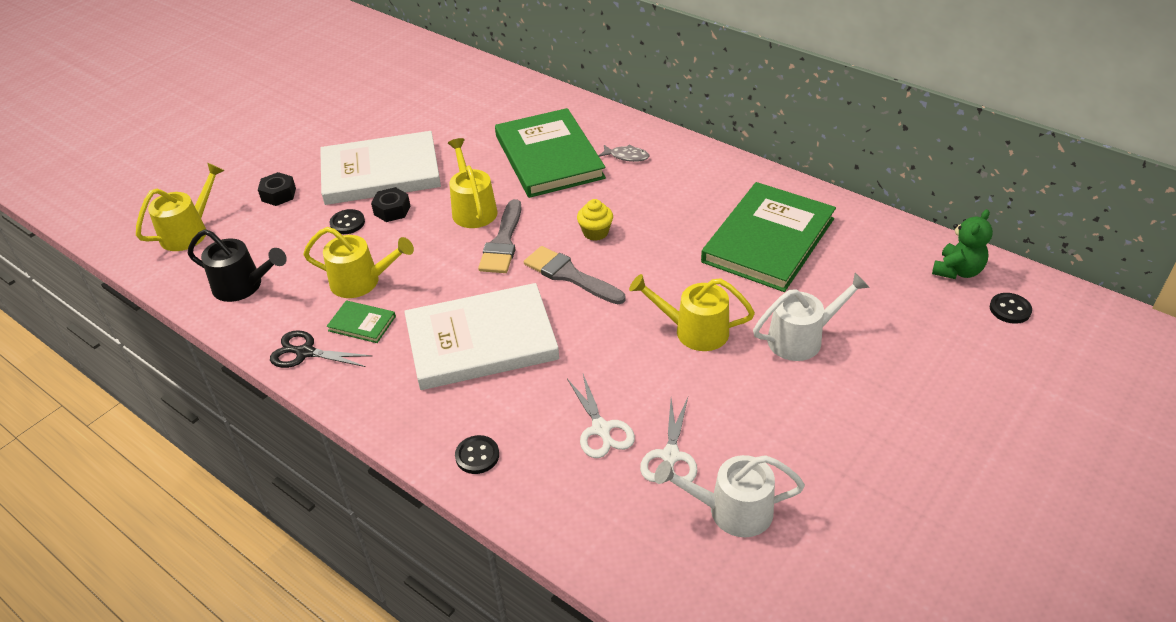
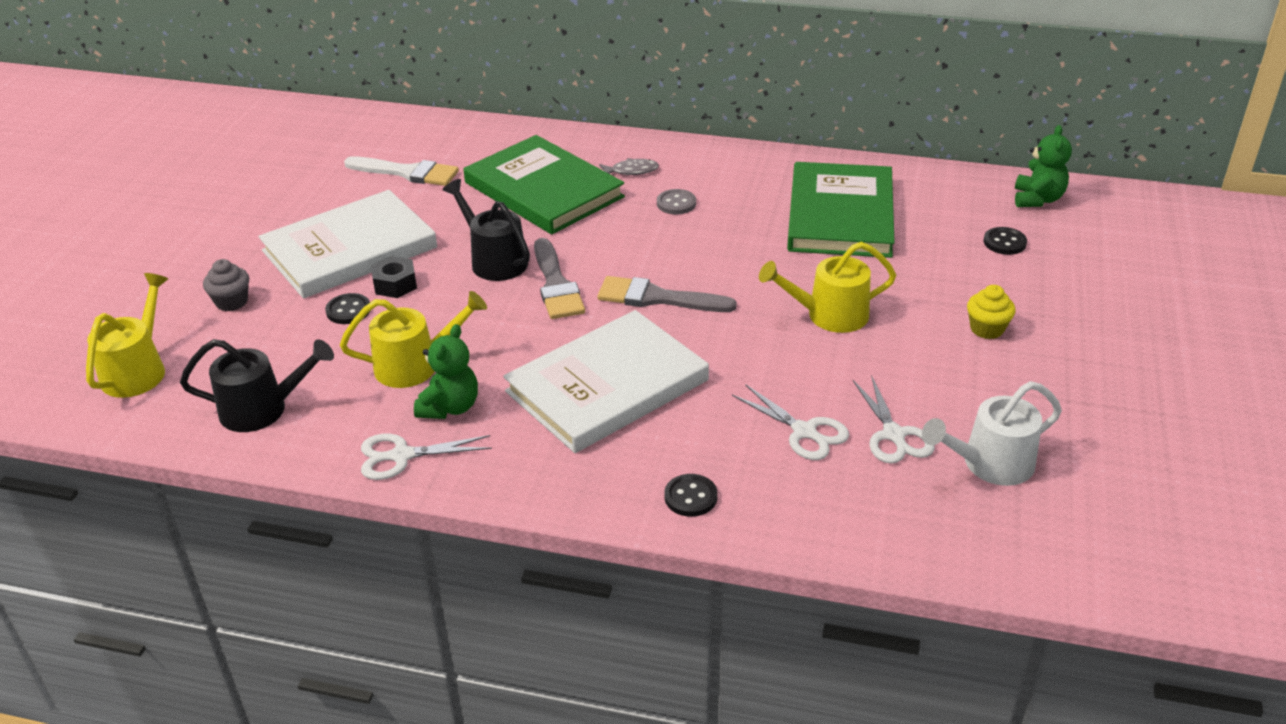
camera: 25 degrees left, 5 degrees down
black nut [258,172,296,206] -> grey cupcake [203,259,249,311]
black scissors [270,330,372,368] -> white scissors [361,434,492,480]
green book [326,300,396,343] -> green teddy bear [414,324,478,419]
yellow watering can [448,138,497,228] -> black watering can [442,179,530,281]
yellow cupcake [577,199,613,241] -> yellow cupcake moved to [967,285,1015,339]
white watering can [753,273,870,361] -> none
black button [990,293,1032,324] -> black button moved to [984,227,1027,255]
none -> white brush [344,156,459,186]
none -> grey button [657,189,696,215]

